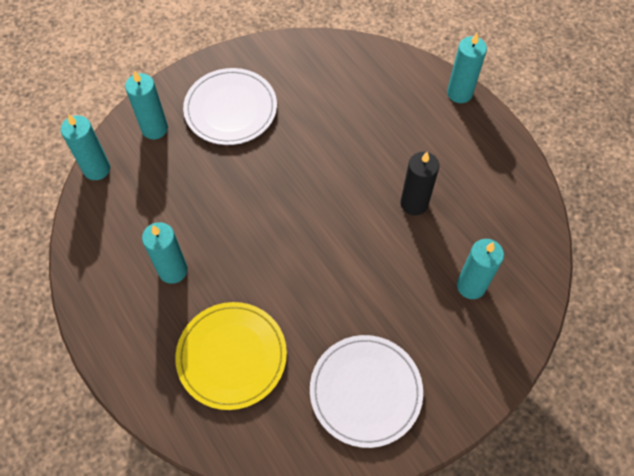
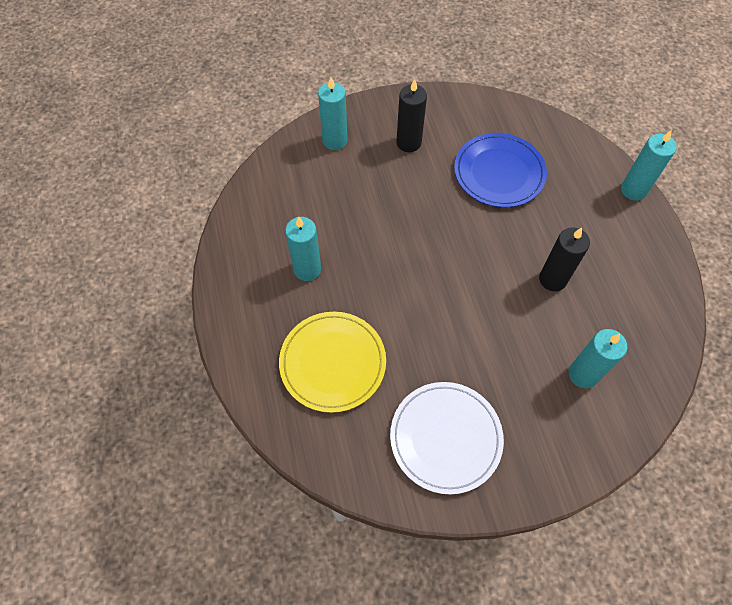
camera: 20 degrees right, 0 degrees up
turquoise candle [61,114,110,180] -> none
white plate [183,68,277,145] -> black candle [396,79,427,152]
none -> blue plate [454,133,547,208]

